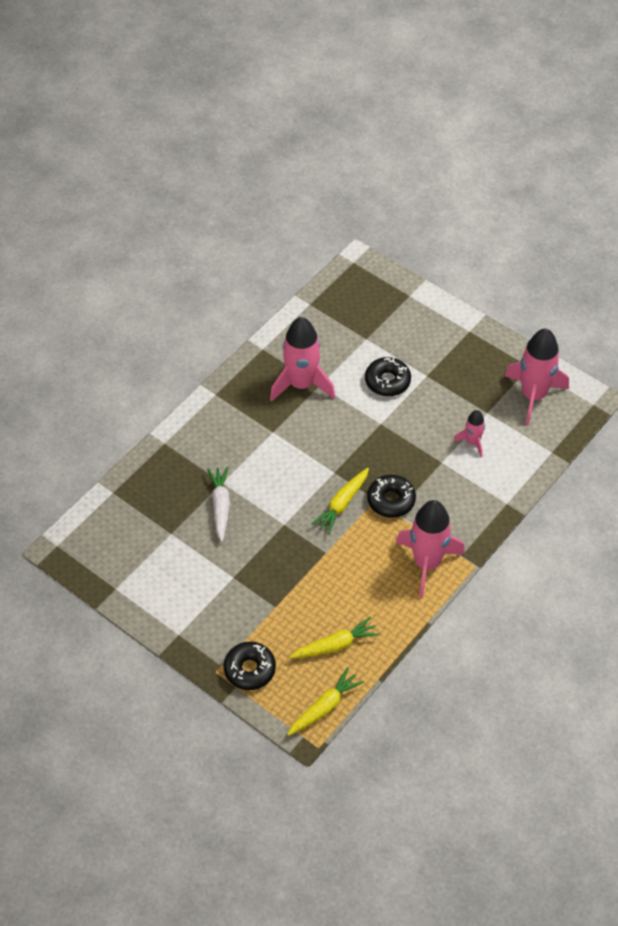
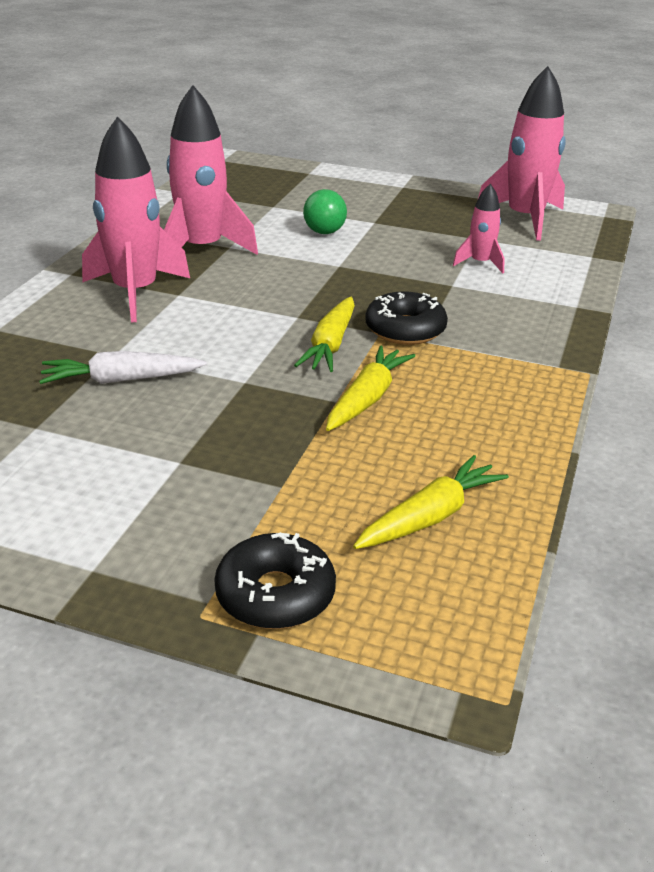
camera: 20 degrees left, 20 degrees down
white carrot [207,467,230,542] -> white carrot turned 75 degrees counterclockwise [39,351,207,384]
yellow carrot [287,667,364,736] -> yellow carrot moved to [326,346,415,431]
black donut [365,357,411,396] -> green ball [303,189,347,234]
pink rocket [396,500,465,598] -> pink rocket moved to [82,116,190,322]

